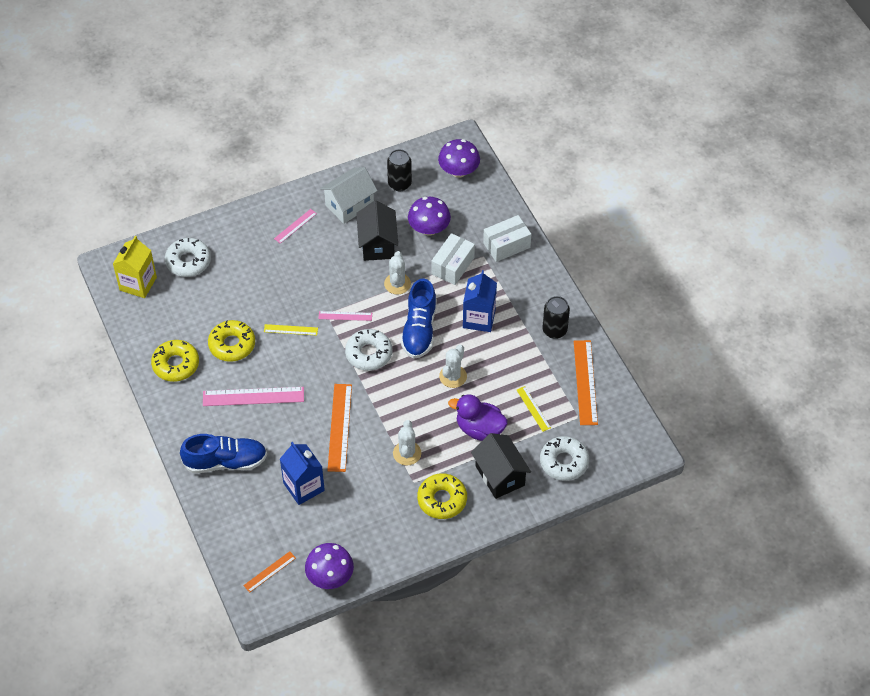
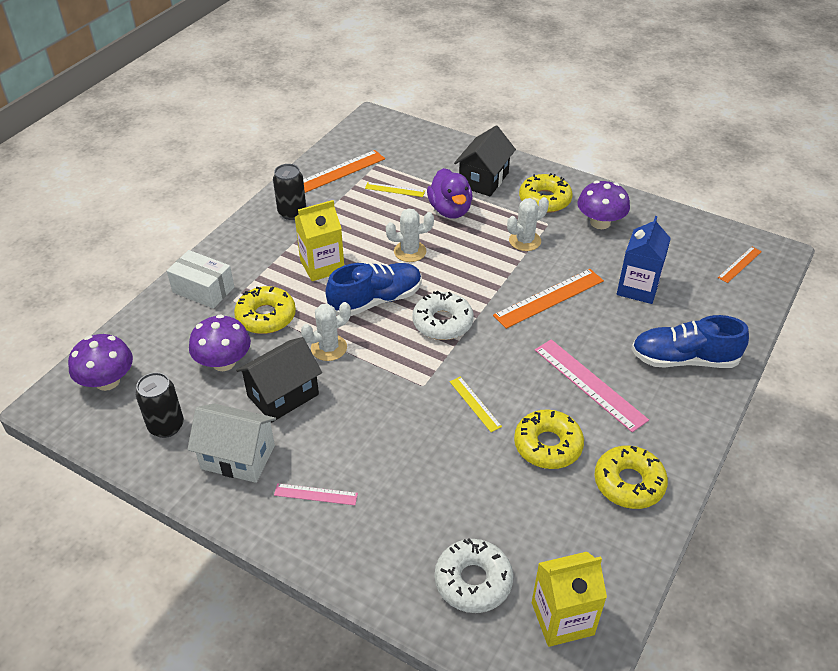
camera: 125 degrees left, 10 degrees down
blue shoe [180,434,267,473] -> blue shoe turned 45 degrees counterclockwise [631,315,749,368]
orange ruler [243,551,296,593] -> orange ruler turned 60 degrees counterclockwise [718,247,762,283]
purple mushroom [305,543,354,589] -> purple mushroom moved to [578,180,630,229]
pink ruler [318,311,372,321] -> none
white box [431,233,475,285] -> yellow donut [234,286,296,334]
blue carton [463,270,497,332] -> yellow carton [295,200,344,281]
yellow ruler [517,386,551,432] -> yellow ruler turned 75 degrees clockwise [365,182,425,197]
white donut [540,436,589,481] -> none

